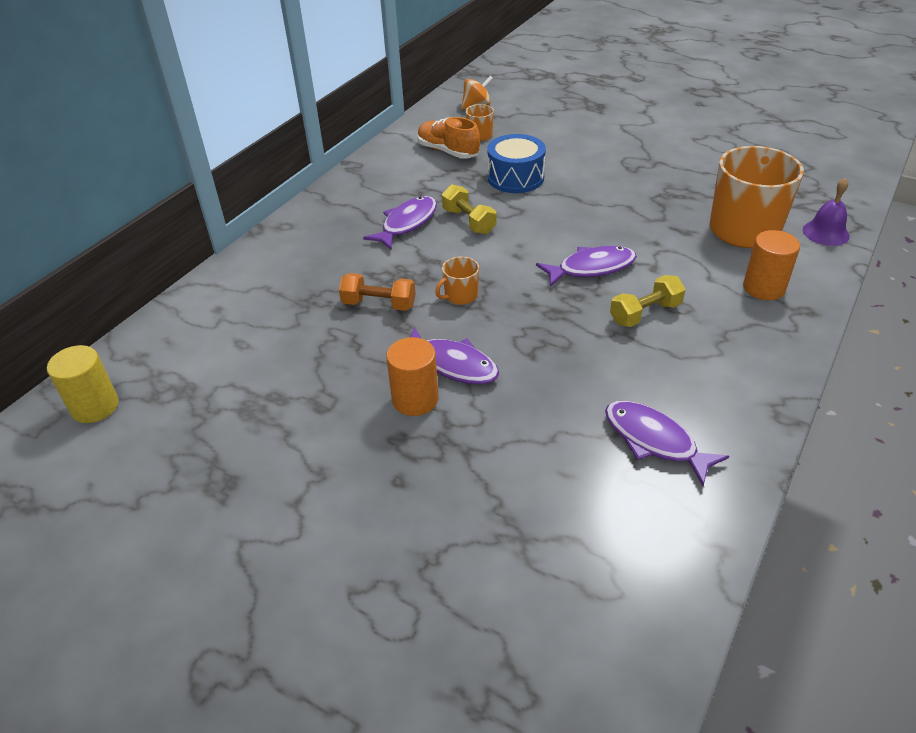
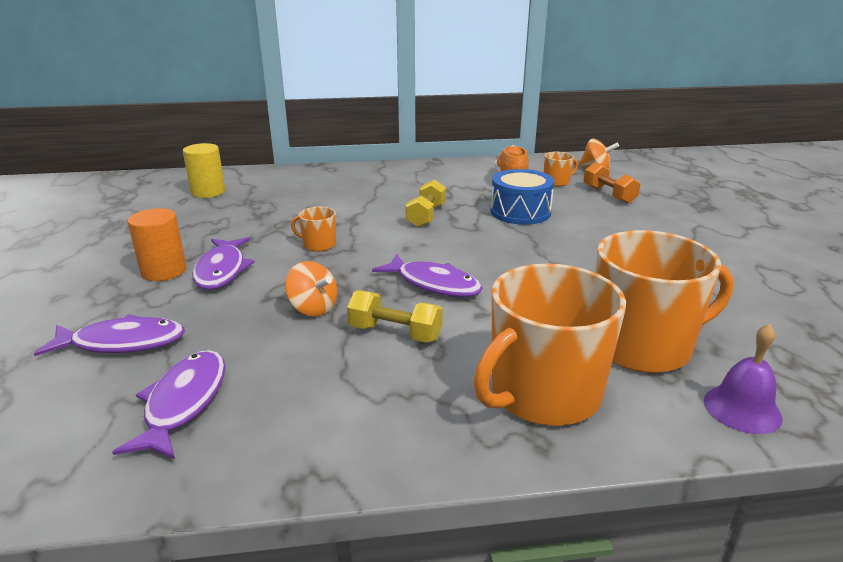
camera: 50 degrees right, 15 degrees down
yellow cylinder [47,345,119,423] -> yellow cylinder moved to [183,143,225,198]
orange dumbbell [339,273,416,311] -> orange dumbbell moved to [584,162,641,204]
purple fish [363,196,437,249] -> purple fish moved to [34,314,185,356]
orange cylinder [743,230,800,300] -> orange mug [474,264,626,426]
none -> orange spinning top [285,261,337,316]

